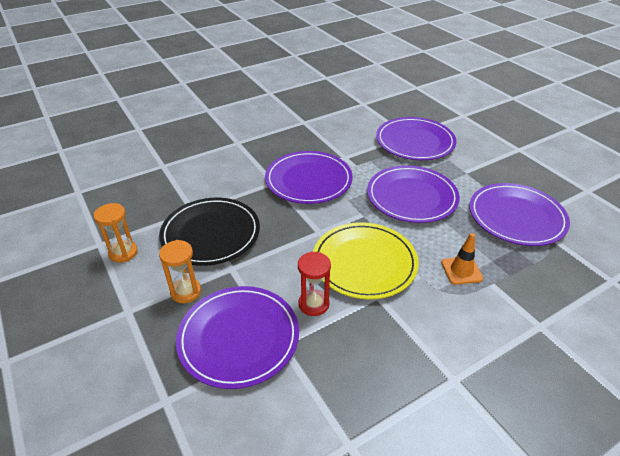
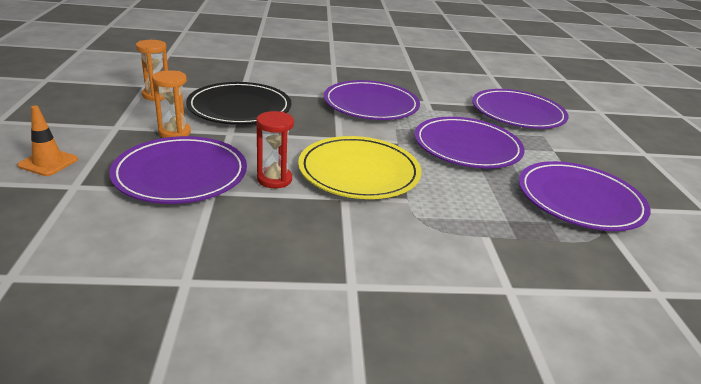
camera: 25 degrees right, 10 degrees down
orange traffic cone [441,233,483,285] -> orange traffic cone moved to [17,106,78,176]

